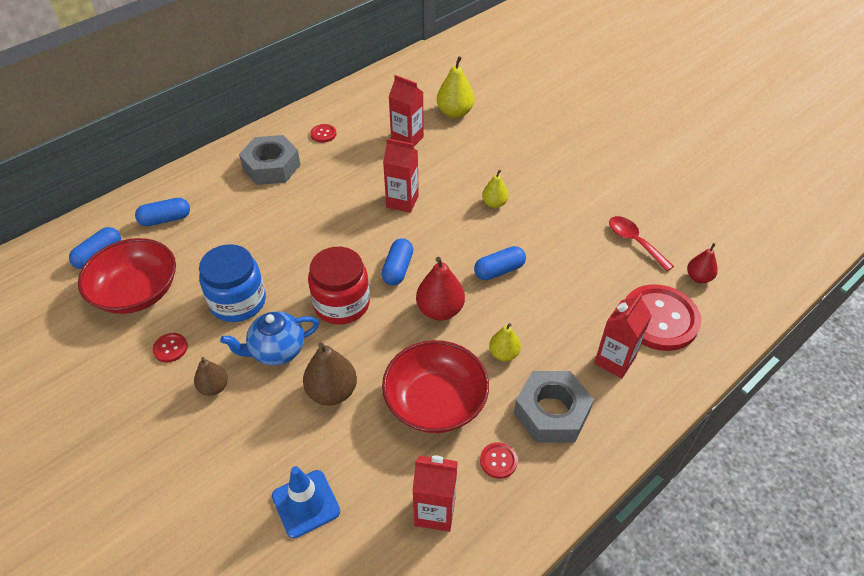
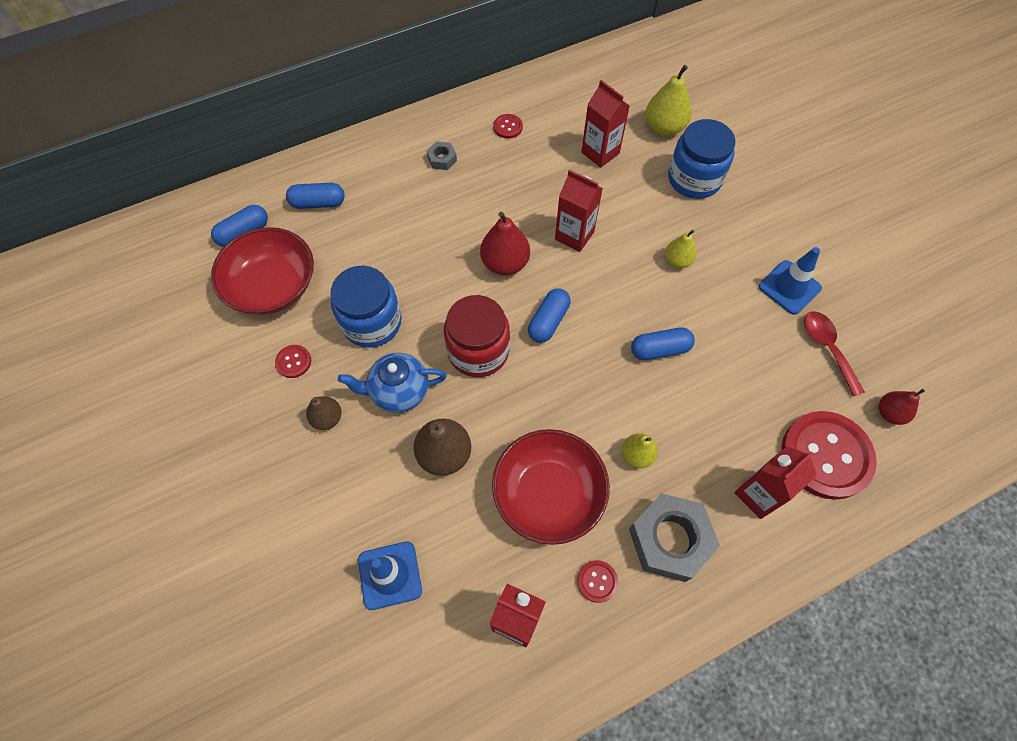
camera: 15 degrees right, 15 degrees up
grey nut [239,135,300,185] -> grey nut [426,141,457,170], size x0.47
red pear [416,257,465,320] -> red pear moved to [480,212,530,275]
none -> blue jar [668,119,735,199]
none -> blue traffic cone [759,247,822,315]

